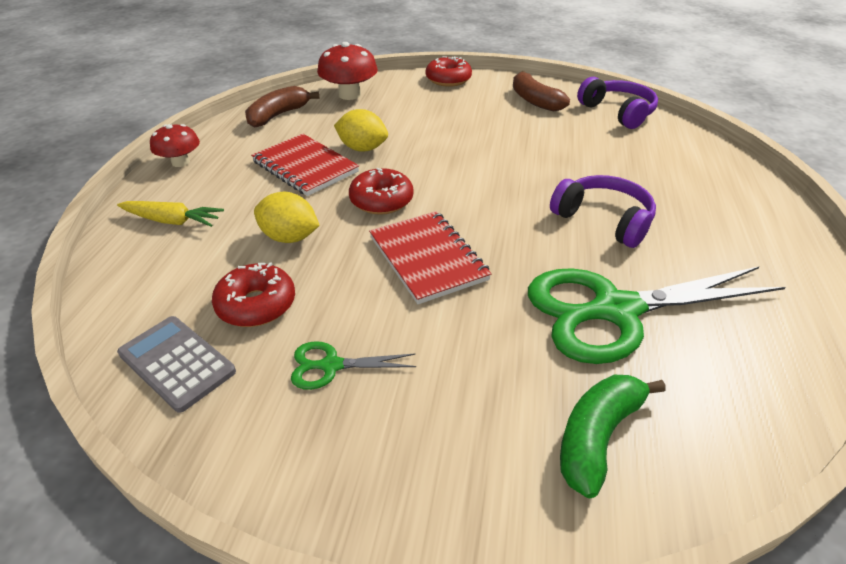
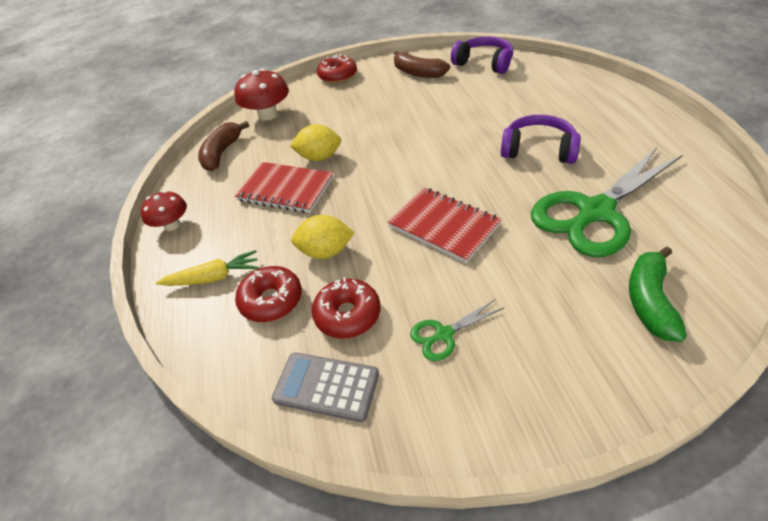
camera: 20 degrees left, 5 degrees up
red donut [349,168,413,215] -> red donut moved to [235,266,302,322]

